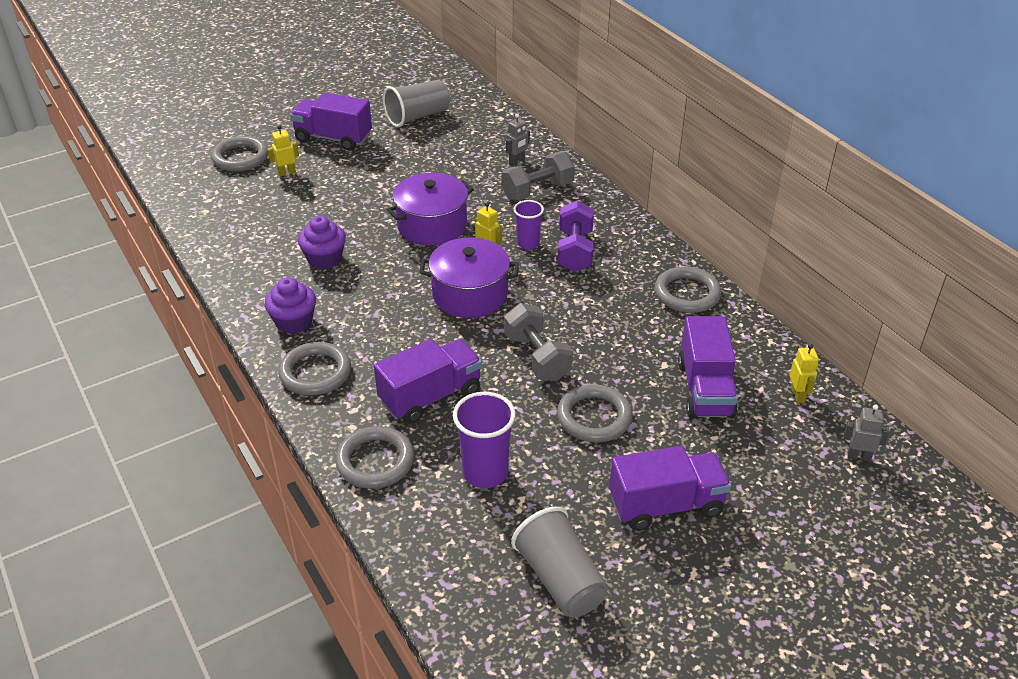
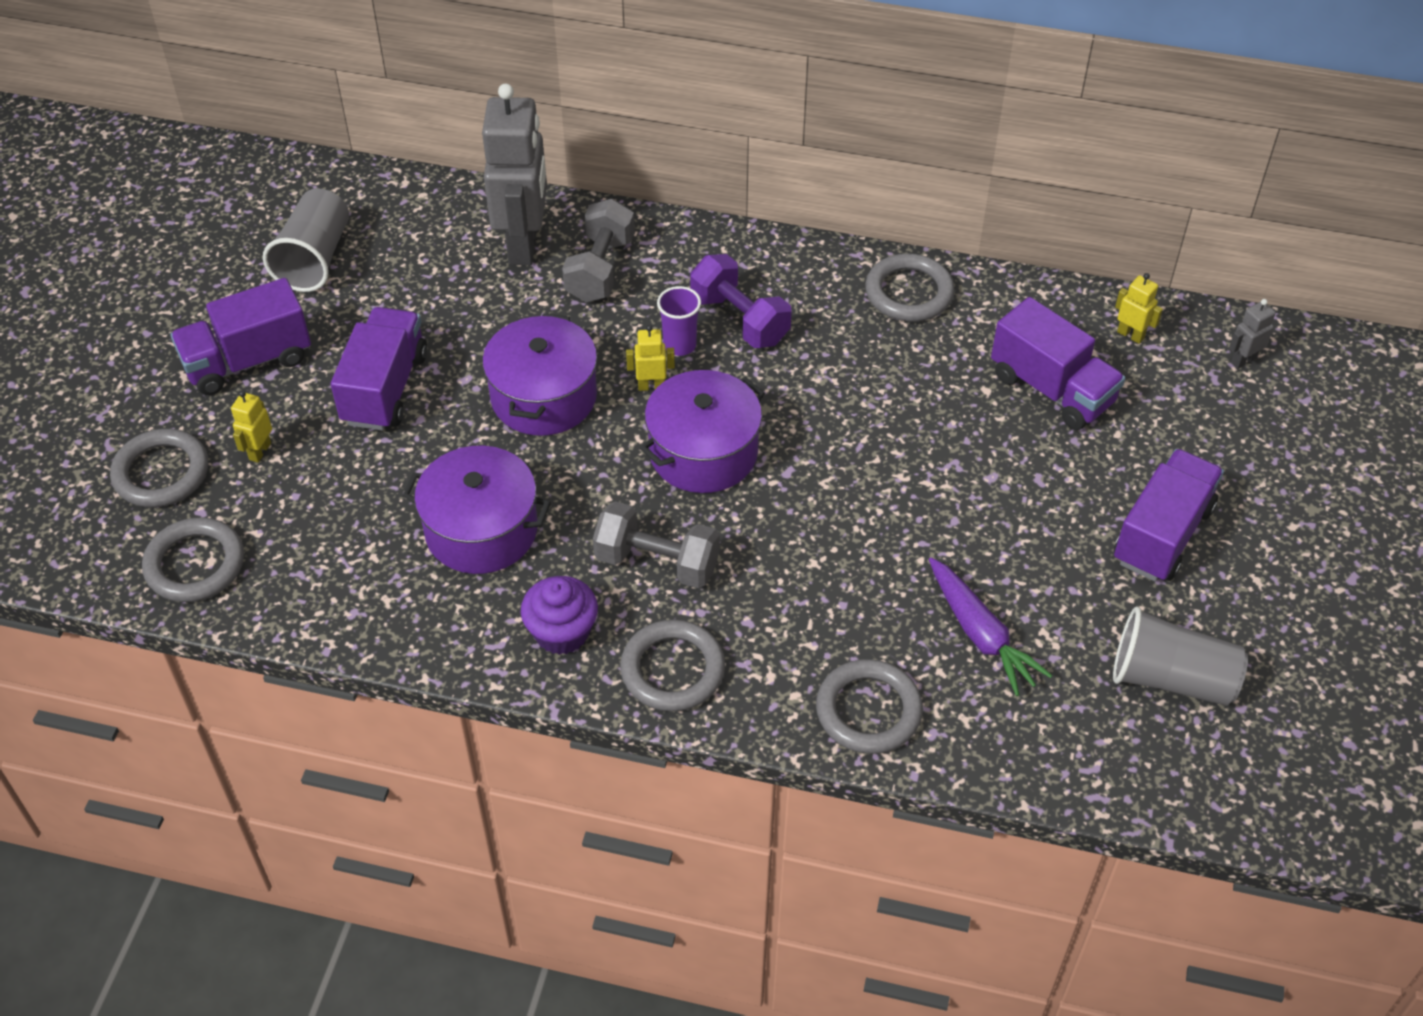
camera: 45 degrees left, 10 degrees up
purple cupcake [298,216,346,269] -> purple pot [402,446,551,574]
purple truck [374,339,482,424] -> purple truck moved to [331,307,427,430]
purple cup [453,392,515,488] -> purple carrot [929,557,1053,696]
grey dumbbell [504,303,573,381] -> grey dumbbell moved to [593,501,720,588]
grey robot [506,114,530,165] -> grey robot [482,84,547,265], size x2.42
grey ring [557,384,633,442] -> grey ring moved to [142,517,244,602]

